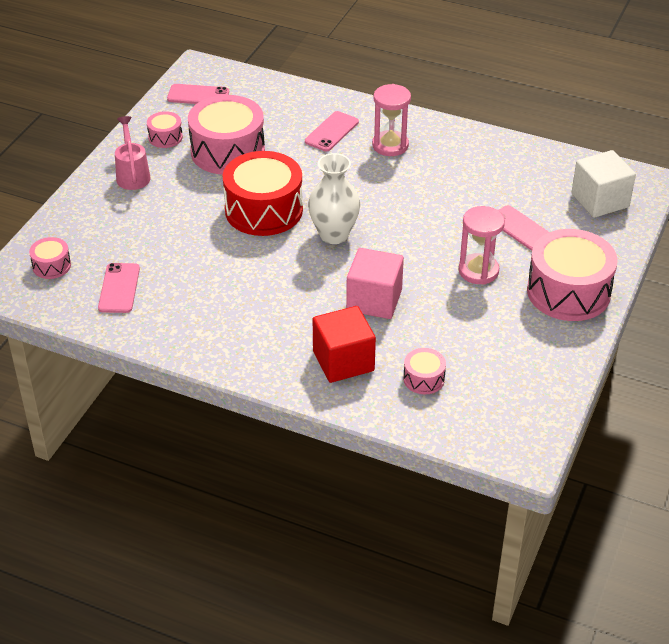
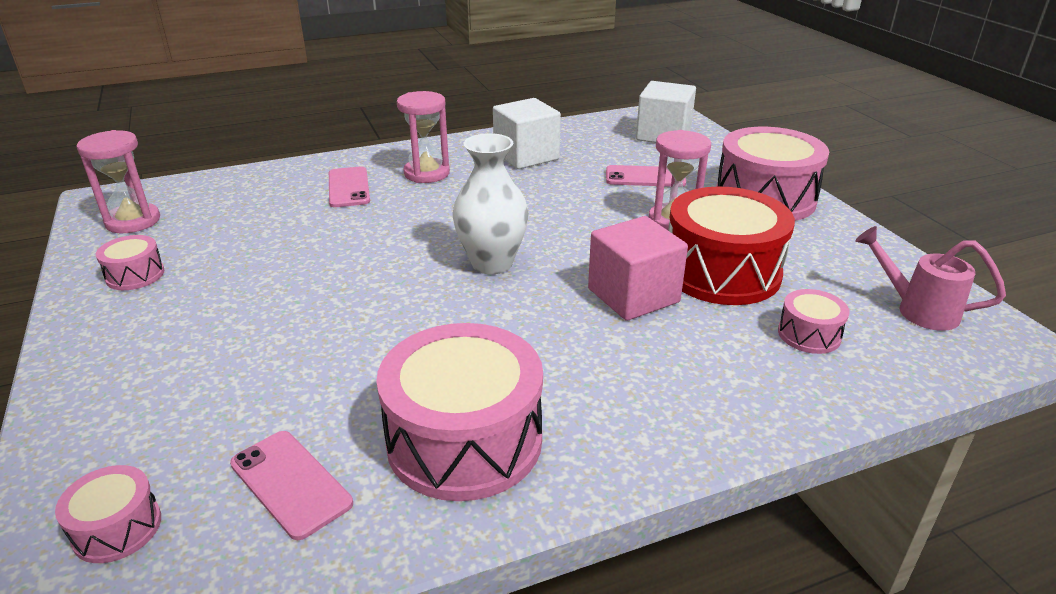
camera: 45 degrees left, 10 degrees down
pink watering can [115,116,151,190] -> pink watering can moved to [855,226,1006,331]
pink phone [167,84,229,104] -> pink hourglass [76,130,160,233]
pink drum [188,95,265,175] -> pink drum moved to [376,323,543,501]
red drum [223,151,303,236] -> red drum moved to [668,187,795,305]
red cube [313,306,376,383] -> none
none -> white cube [493,98,561,169]

